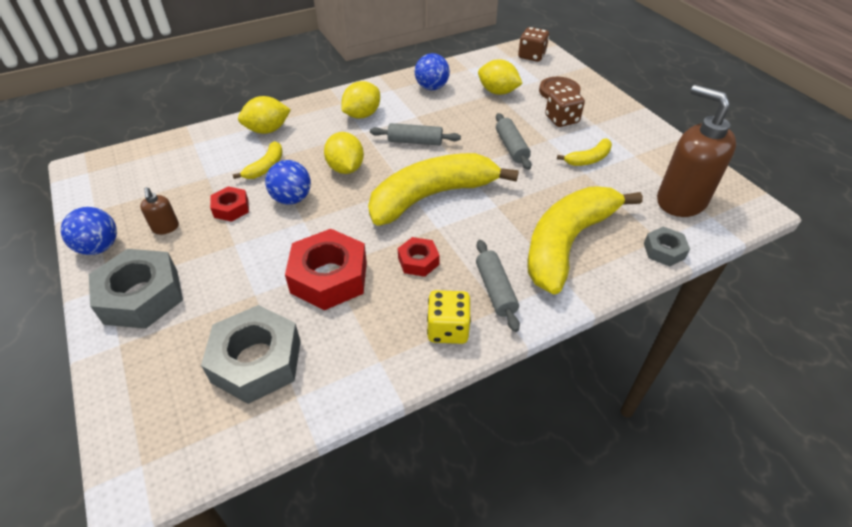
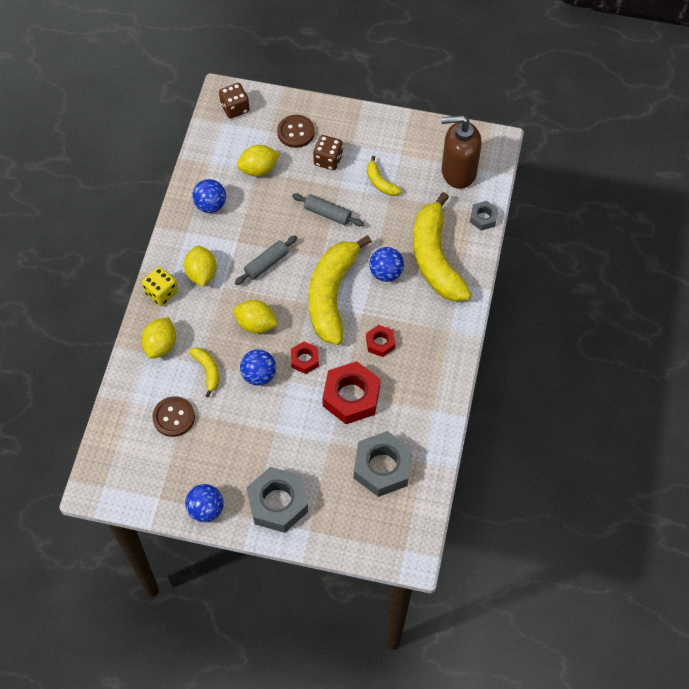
camera: 50 degrees left, 15 degrees up
brown soap dispenser [140,187,179,234] -> none
red nut [210,186,249,222] -> red nut moved to [291,341,319,374]
yellow dice [427,290,471,344] -> yellow dice moved to [142,267,178,306]
grey rolling pin [476,240,520,332] -> none
yellow banana [557,139,612,166] -> yellow banana turned 135 degrees clockwise [367,156,402,196]
none -> brown button [152,396,195,437]
none -> blue ball [369,247,404,282]

